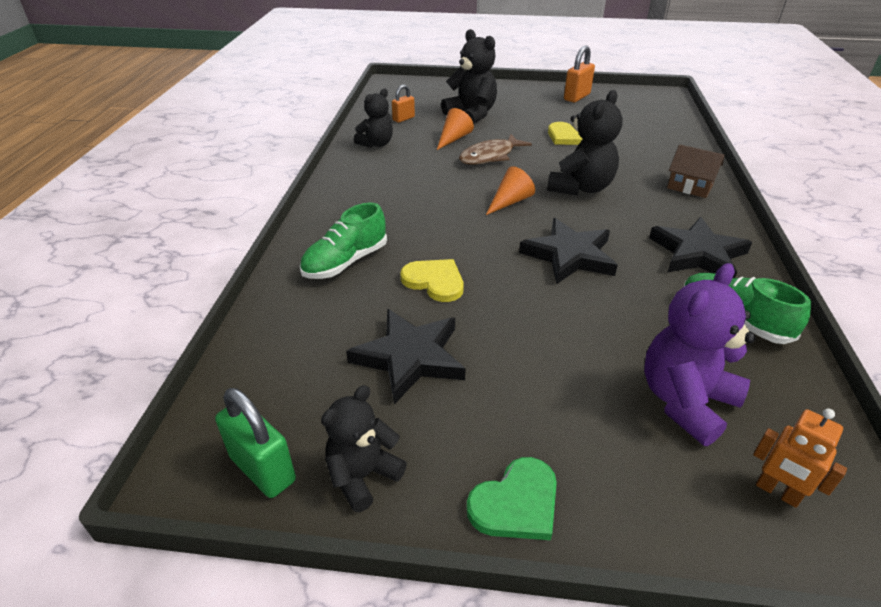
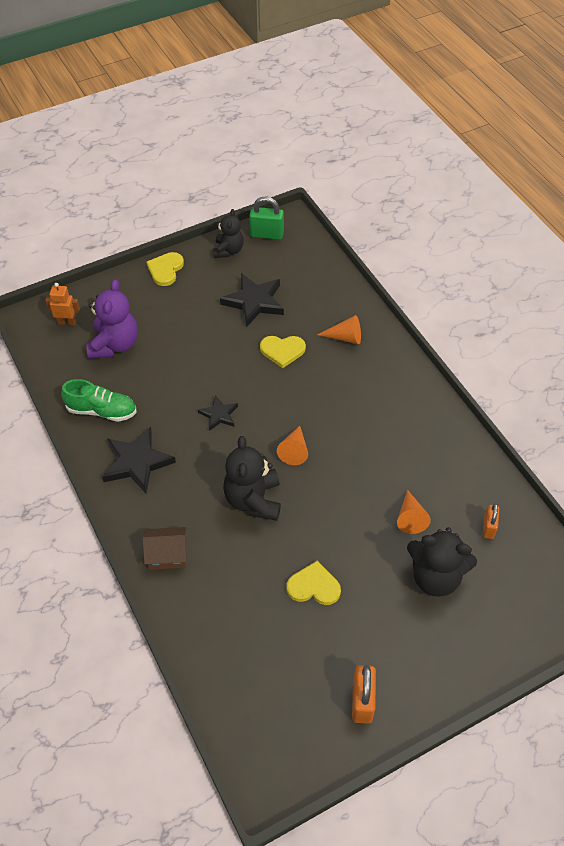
camera: 145 degrees right, 15 degrees up
green shoe [299,203,387,279] -> orange cone [317,315,361,344]
black teddy bear [354,89,393,148] -> none
brown fish [459,134,532,165] -> none
green heart [466,457,557,540] -> yellow heart [146,252,184,286]
black star [519,218,618,284] -> black star [198,395,238,431], size x0.57

